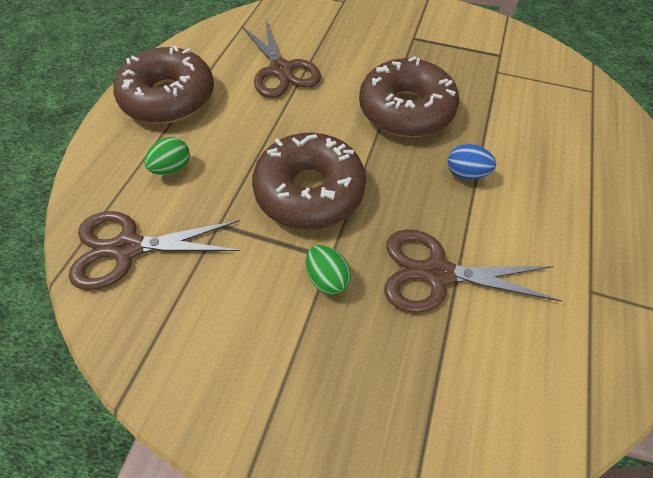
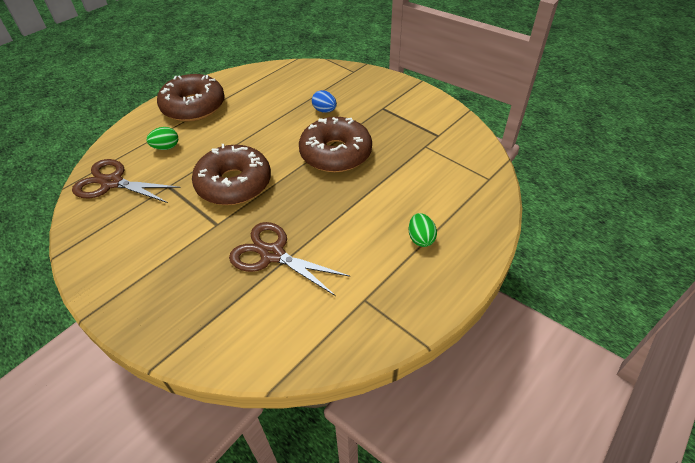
camera: 25 degrees right, 10 degrees down
brown scissors [242,21,321,98] -> none
green egg [306,245,351,295] -> green egg moved to [408,213,437,247]
blue egg [447,144,496,179] -> blue egg moved to [312,90,337,113]

